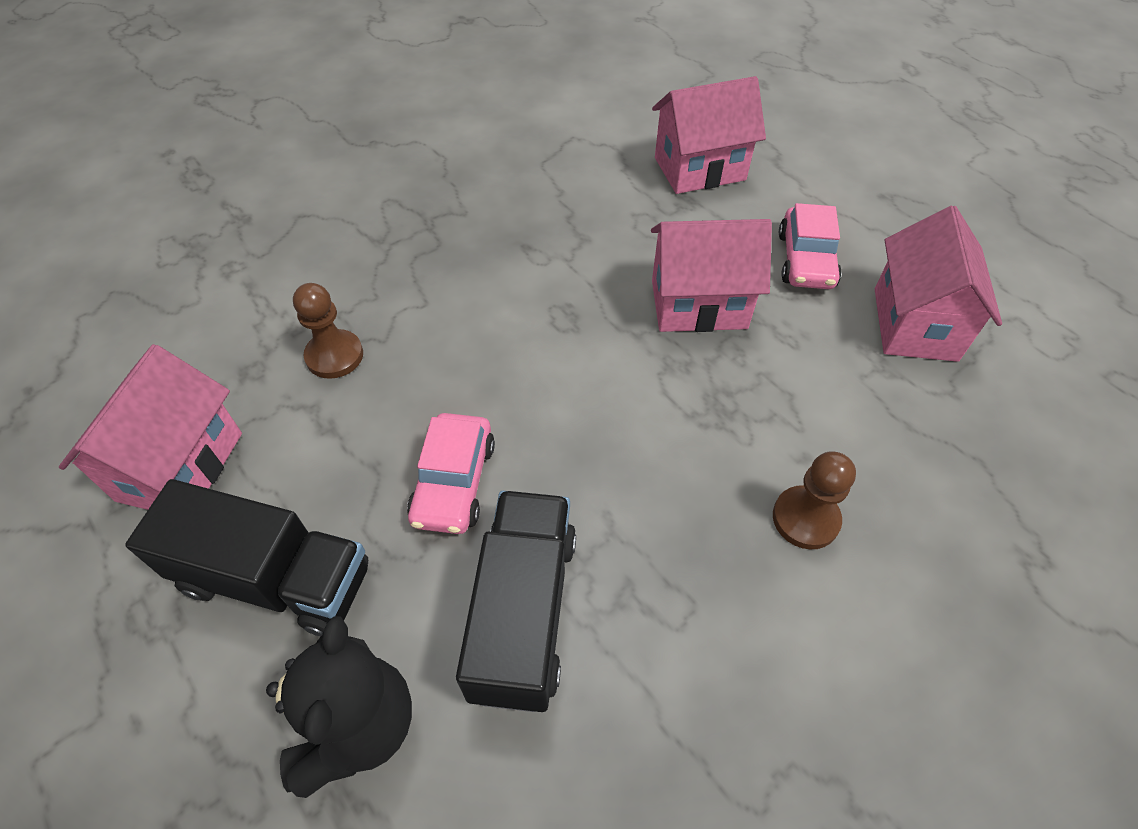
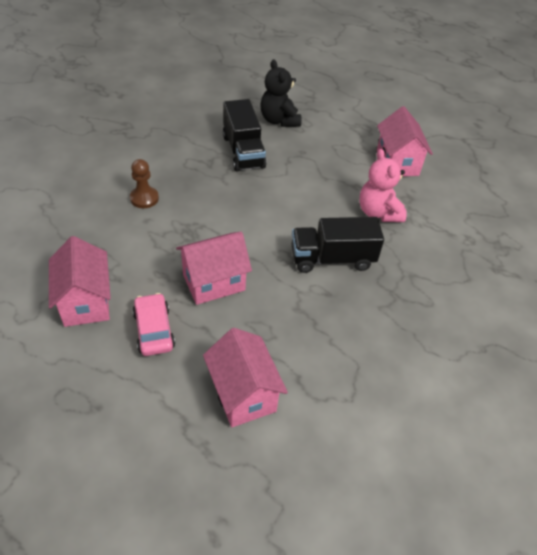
camera: 155 degrees right, 5 degrees down
black truck [125,479,368,636] -> black truck moved to [292,217,384,273]
brown pawn [293,283,363,379] -> pink teddy bear [359,149,407,222]
pink car [407,413,495,534] -> none
pink house [652,76,766,194] -> pink house turned 75 degrees counterclockwise [203,328,288,427]

